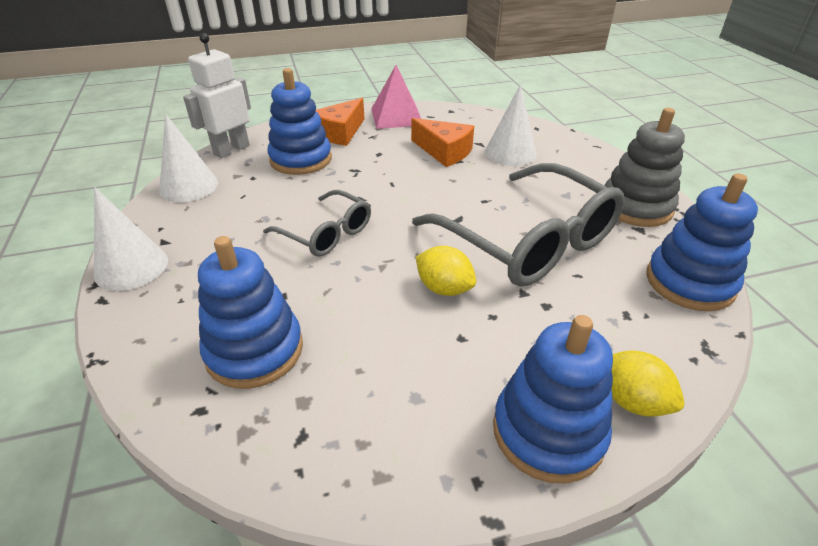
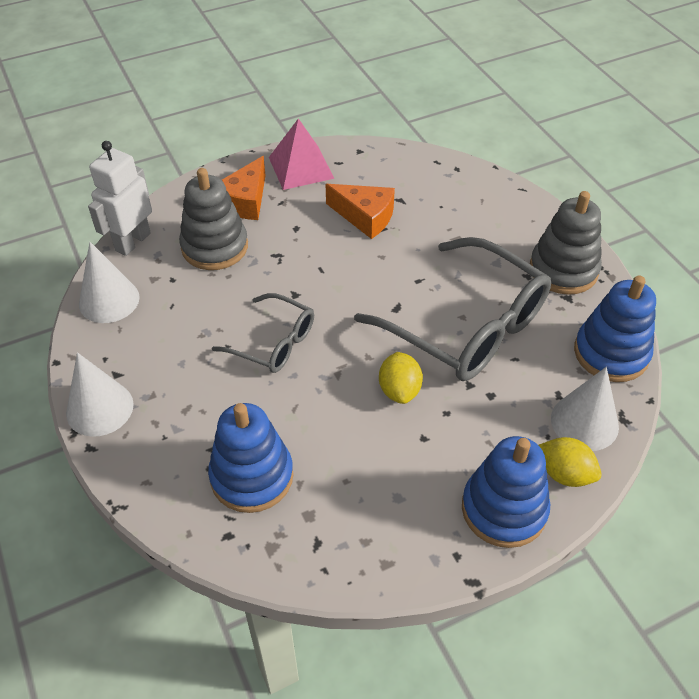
camera: 10 degrees left, 10 degrees up
blue stacking toy [268,68,332,175] -> grey stacking toy [179,168,248,270]
yellow lemon [416,246,476,296] -> yellow lemon turned 60 degrees clockwise [379,352,423,404]
white cone [485,84,537,166] -> white cone moved to [551,367,619,451]

